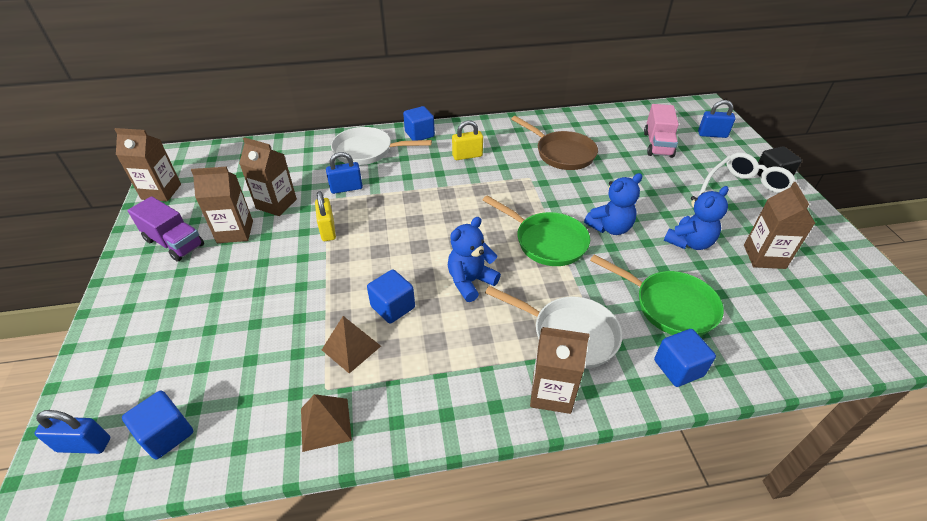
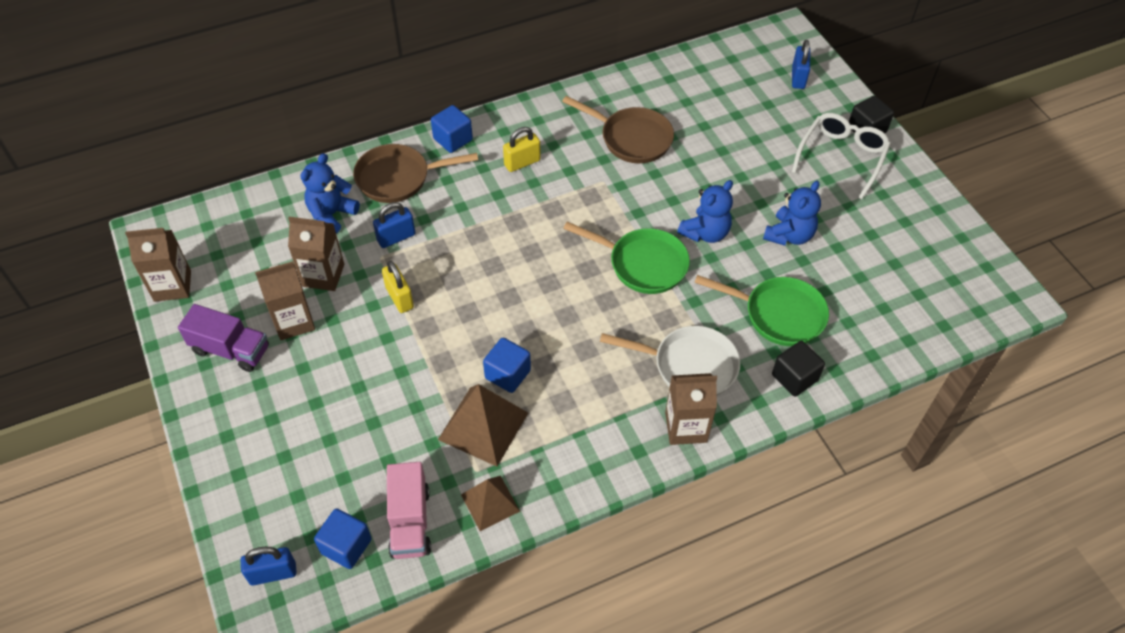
camera: 15 degrees left, 10 degrees up
brown pyramid [322,316,381,374] -> brown pyramid [438,384,528,466], size x1.58
white pan [331,127,432,165] -> brown pan [353,144,478,203]
blue teddy bear [448,217,501,302] -> blue teddy bear moved to [300,153,360,233]
pink truck [644,104,679,158] -> pink truck moved to [387,462,431,559]
blue cube [654,329,716,387] -> black cube [772,341,825,397]
blue padlock [698,100,735,138] -> blue padlock turned 75 degrees counterclockwise [792,40,810,89]
brown carton [744,182,815,269] -> none

